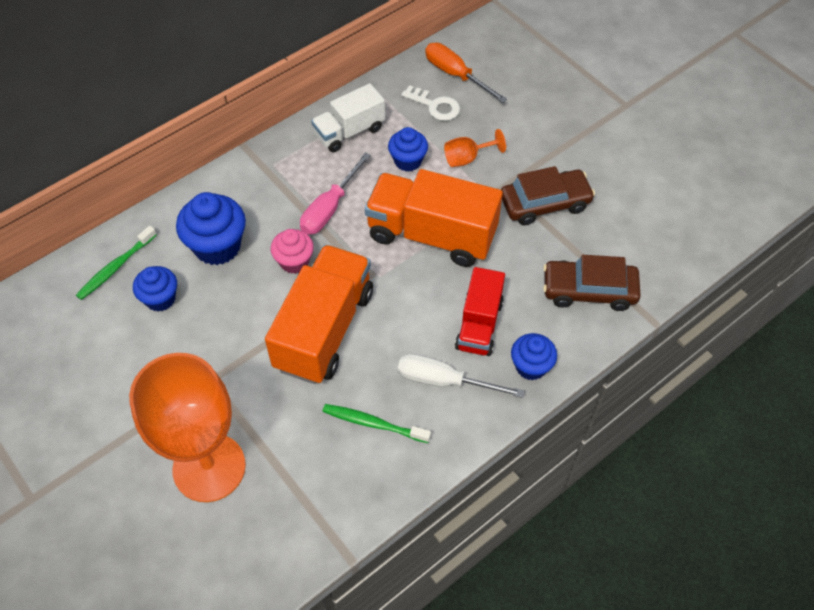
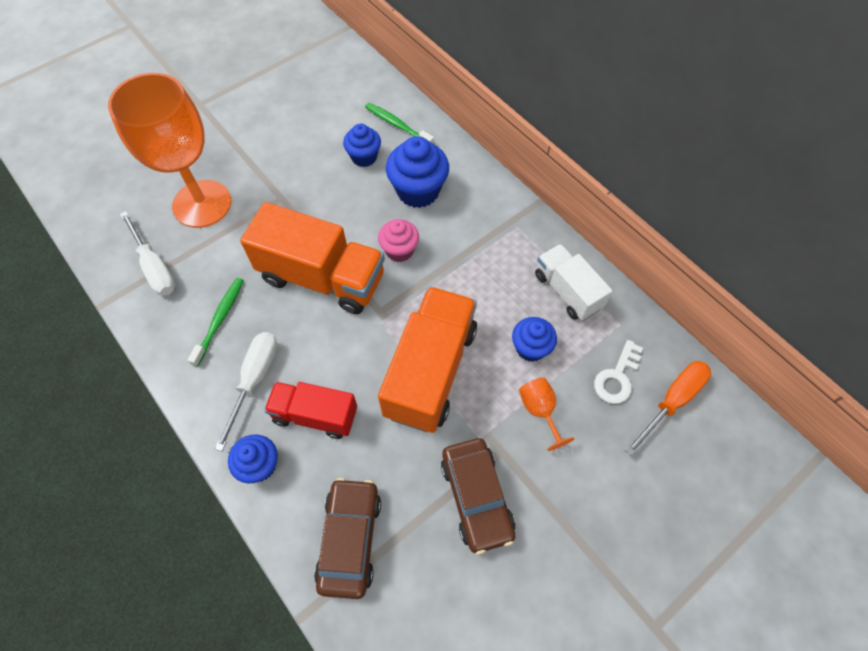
camera: 90 degrees right, 5 degrees up
pink screwdriver [300,153,371,235] -> none
none -> white screwdriver [120,211,175,296]

